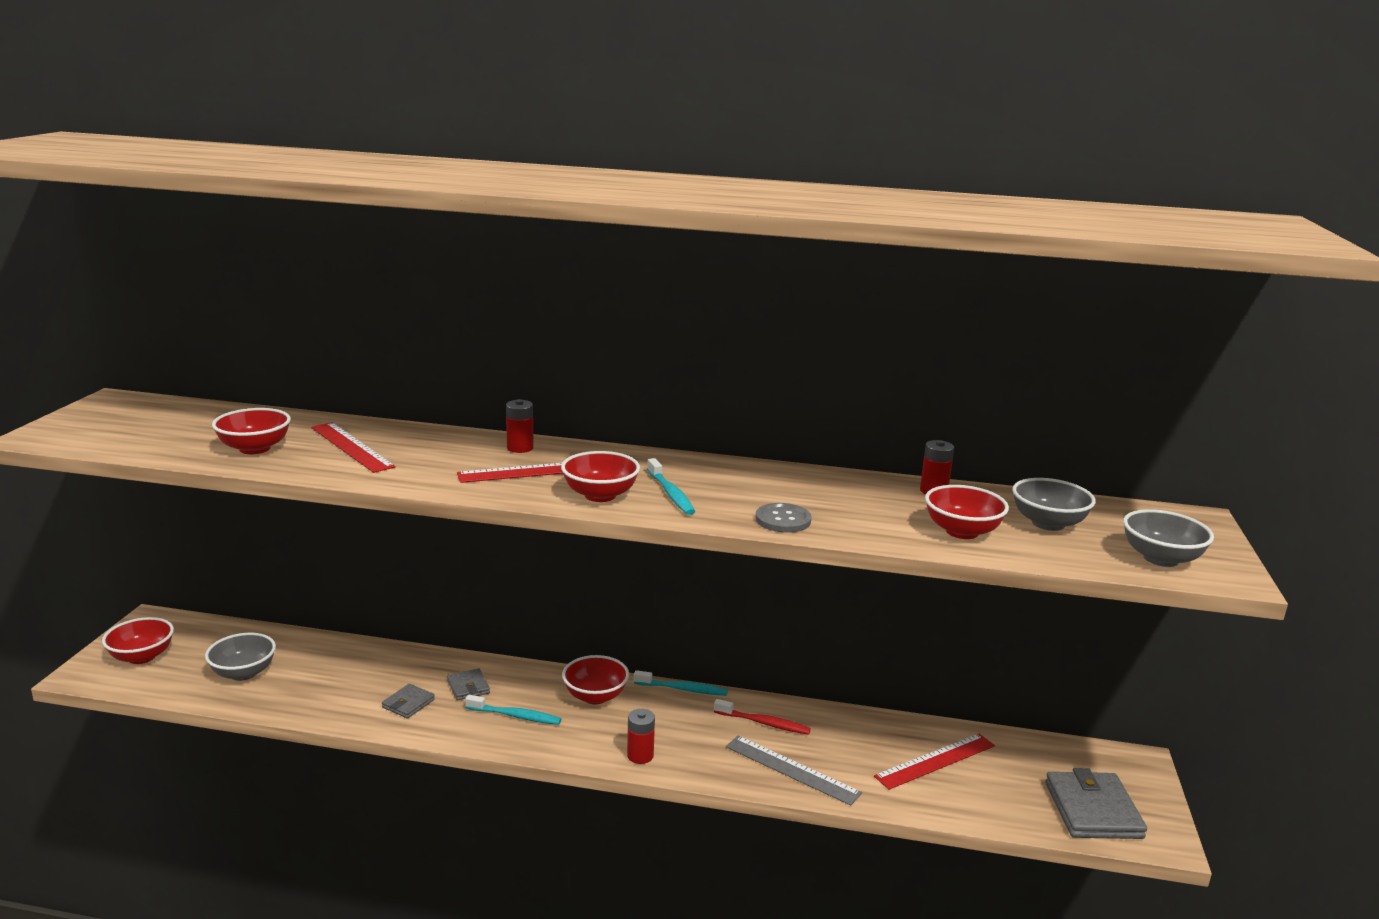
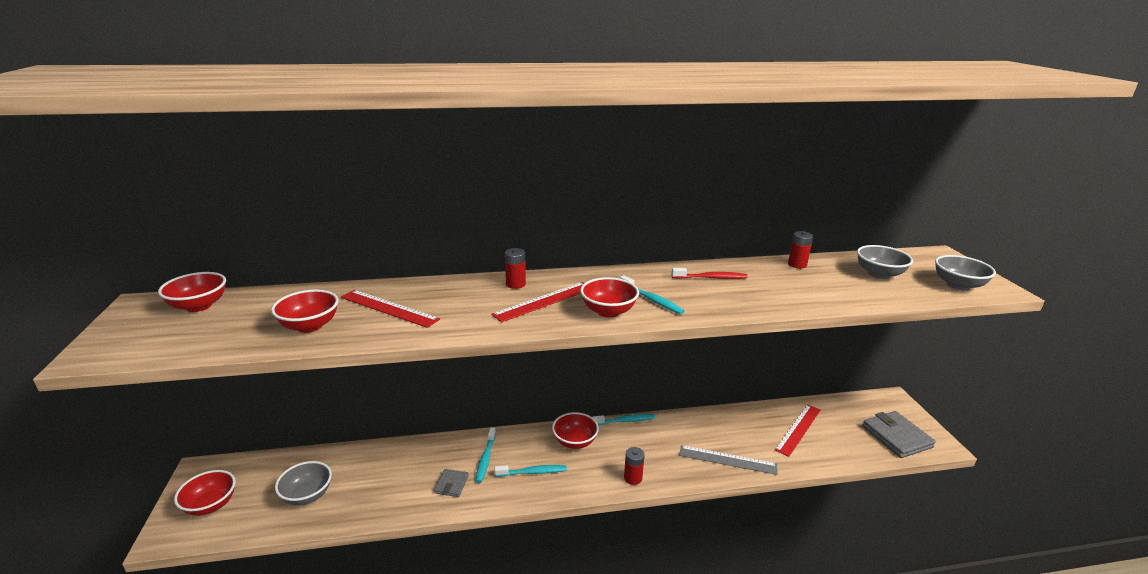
camera: 20 degrees left, 5 degrees up
grey wallet [447,668,490,700] -> turquoise toothbrush [476,427,496,483]
red toothbrush [714,699,811,735] -> red toothbrush moved to [671,268,748,279]
grey button [755,503,811,533] -> none
red bowl [925,485,1009,539] -> red bowl moved to [158,272,226,312]

